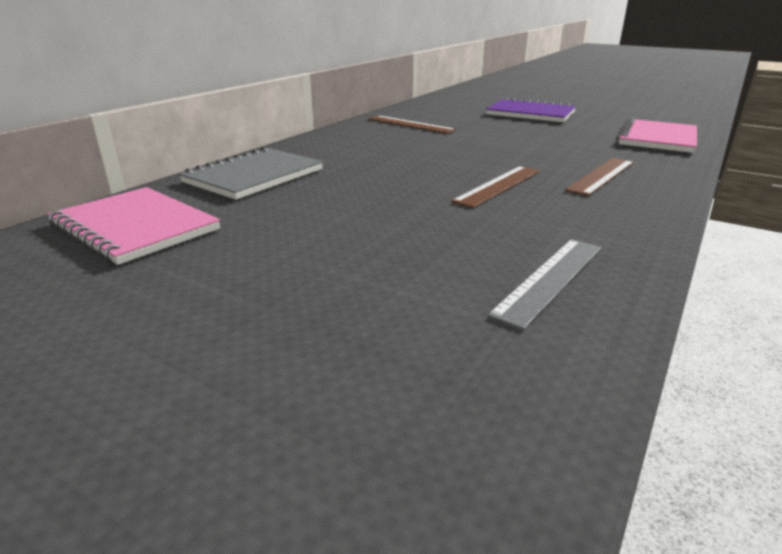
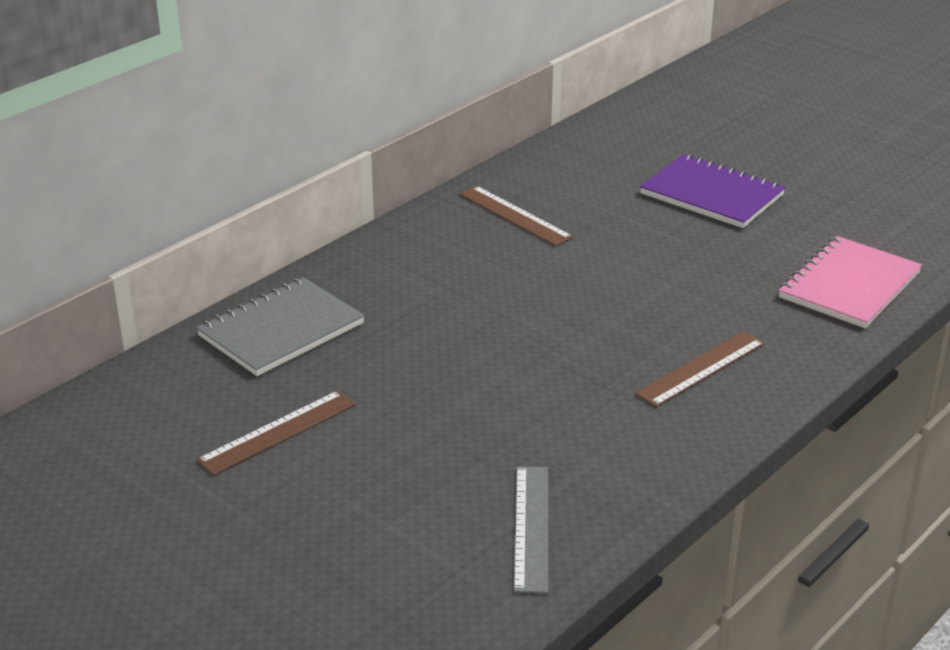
camera: 10 degrees right, 5 degrees up
pink notebook [47,187,220,265] -> none
brown ruler [451,166,540,208] -> brown ruler moved to [196,391,356,475]
grey ruler [487,239,602,330] -> grey ruler turned 45 degrees counterclockwise [514,466,548,593]

